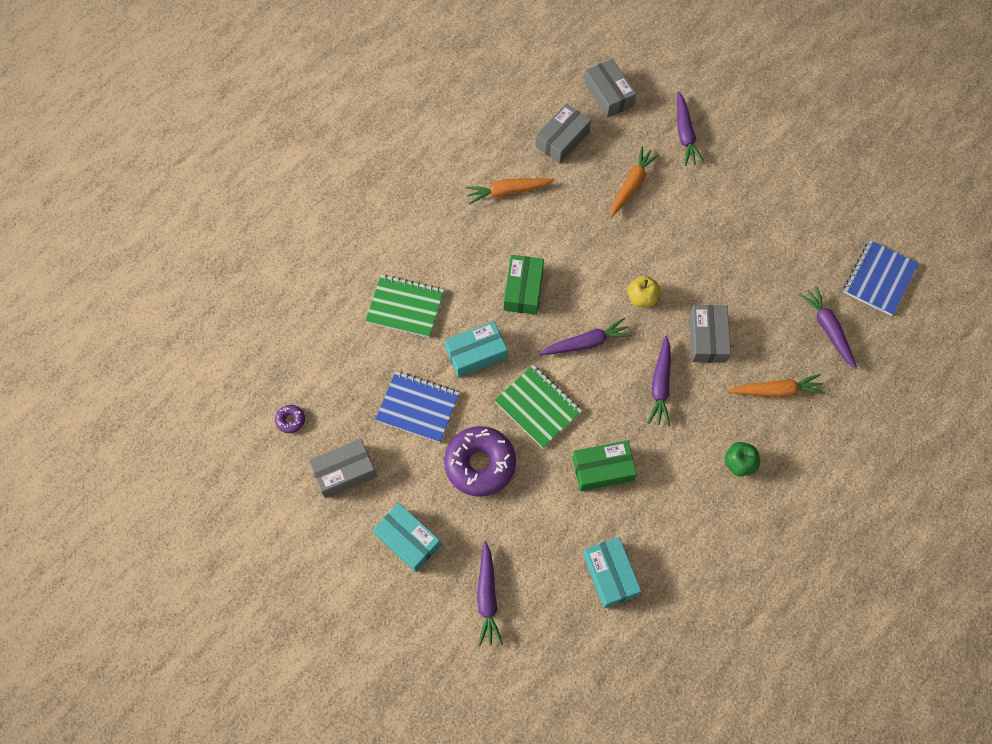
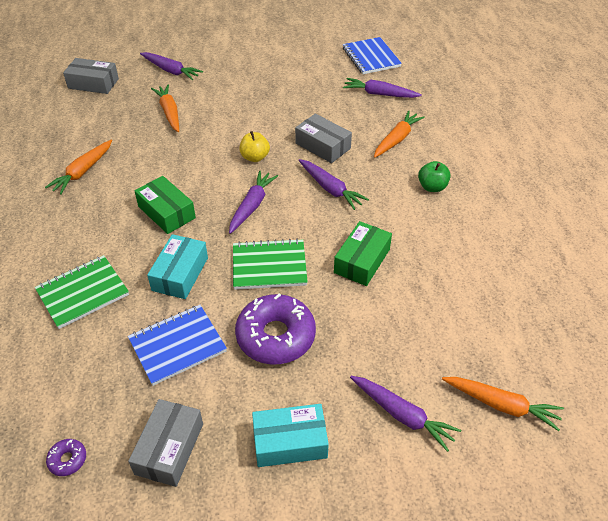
camera: 50 degrees left, 20 degrees down
grey box [535,103,591,163] -> none
turquoise box [583,537,641,608] -> none
none -> orange carrot [442,377,564,431]

